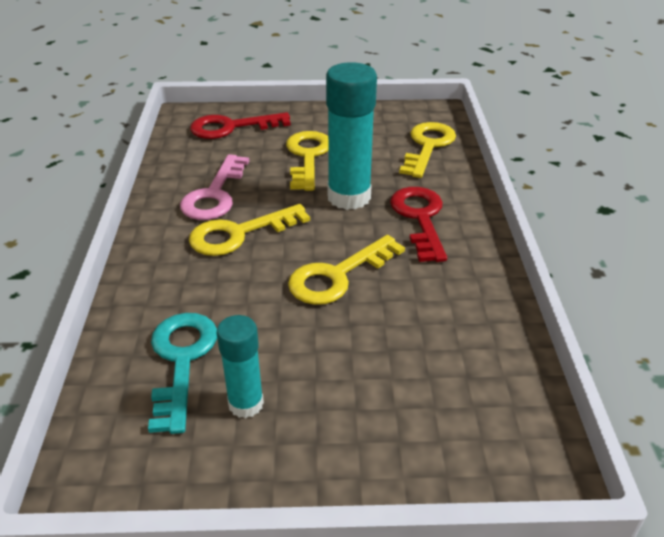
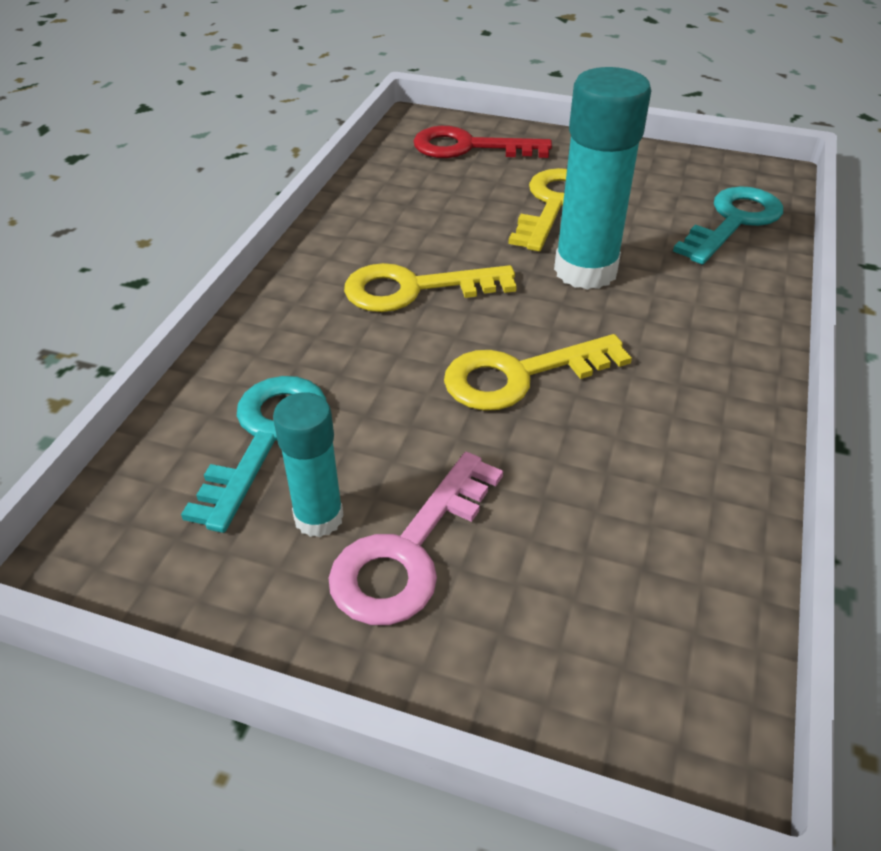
camera: 20 degrees right, 5 degrees up
pink key [180,154,249,220] -> pink key moved to [329,452,503,625]
red key [390,187,447,262] -> none
yellow key [399,122,456,178] -> turquoise key [673,186,783,264]

